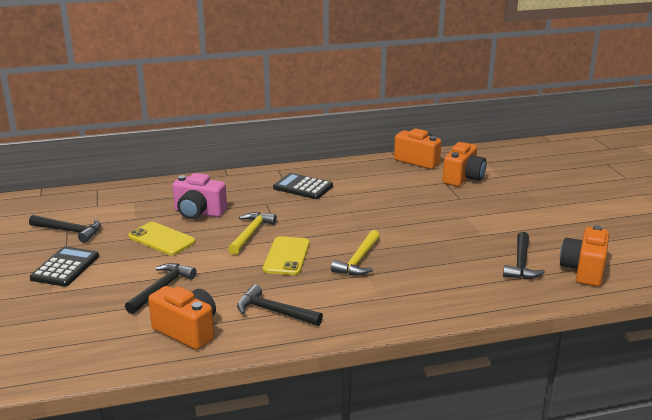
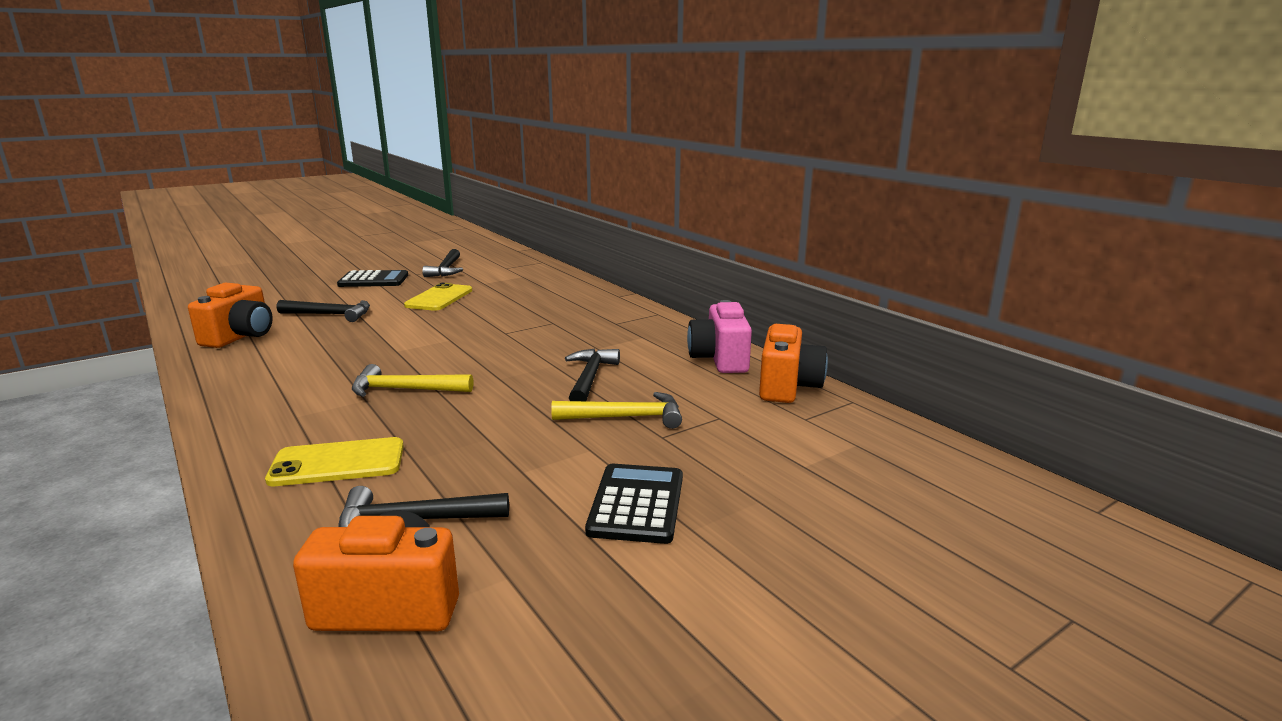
camera: 70 degrees right, 5 degrees down
pink camera [172,173,227,219] -> pink camera moved to [687,300,752,373]
yellow hammer [228,212,277,255] -> yellow hammer moved to [551,392,682,429]
black hammer [237,285,323,326] -> black hammer moved to [565,349,620,401]
yellow phone [263,236,310,275] -> yellow phone moved to [265,437,404,486]
black calculator [273,173,333,199] -> black calculator moved to [585,464,683,544]
orange camera [442,142,487,187] -> none

